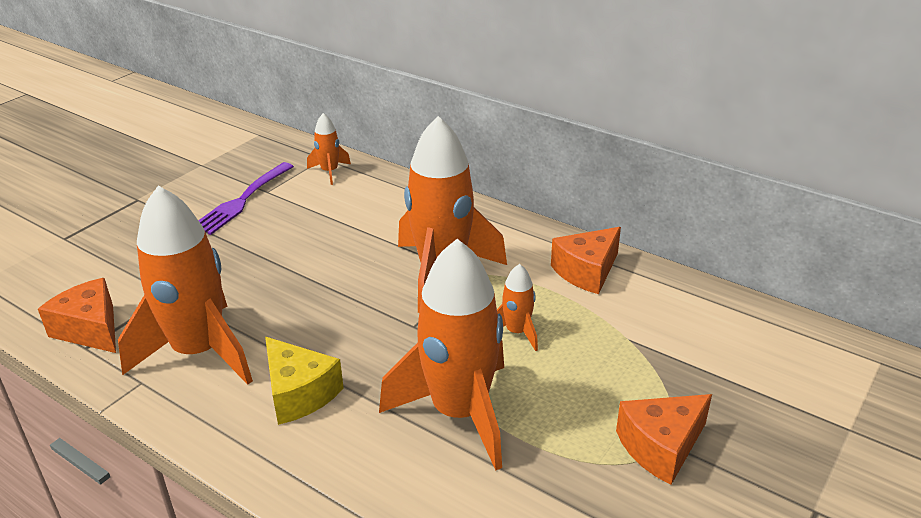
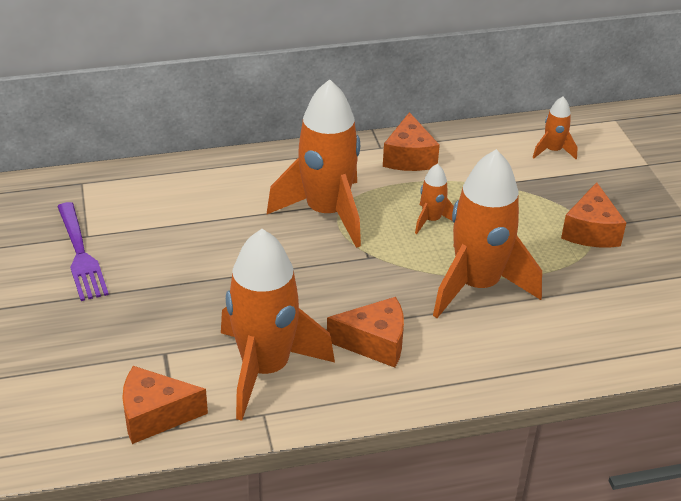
camera: 50 degrees left, 5 degrees up
yellow cheese [265,337,344,425] -> orange cheese [327,297,404,368]
orange rocket [307,113,351,185] -> orange rocket moved to [533,96,578,159]

